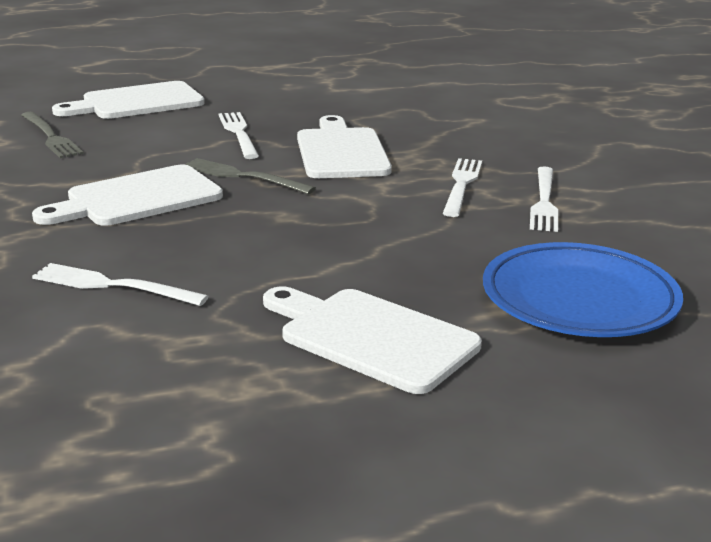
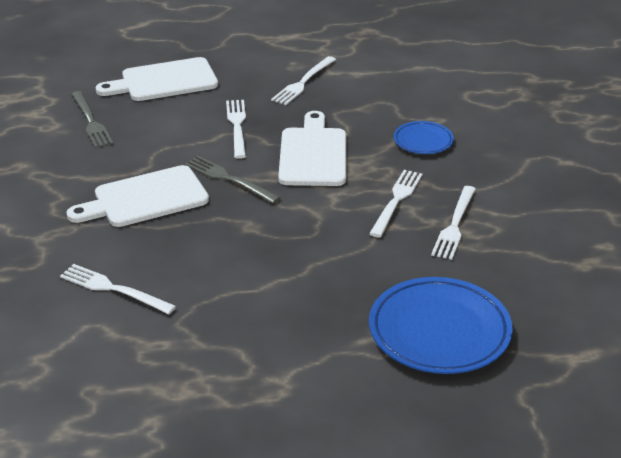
camera: 10 degrees right, 10 degrees up
white cutting board [263,286,482,394] -> none
none -> white fork [271,56,336,105]
none -> blue plate [394,121,454,154]

